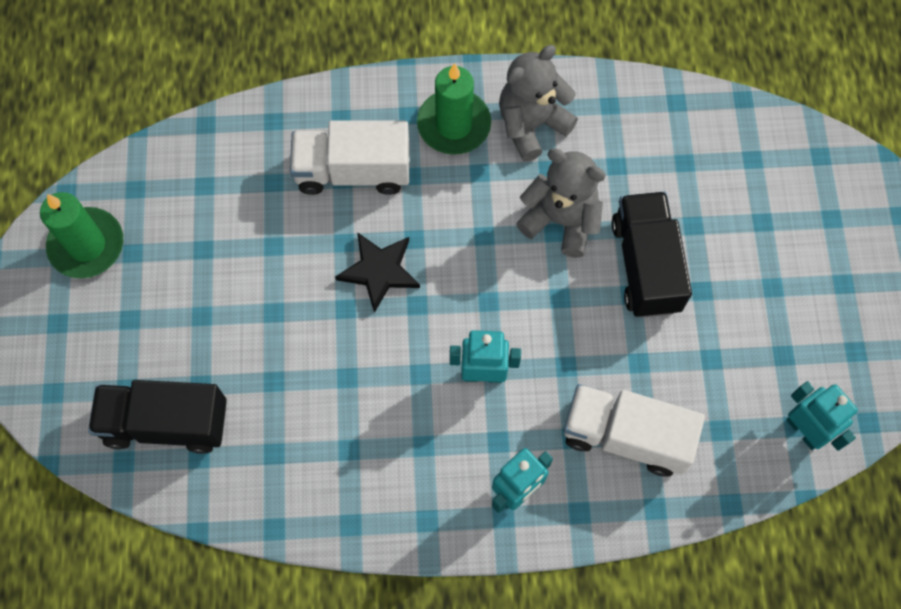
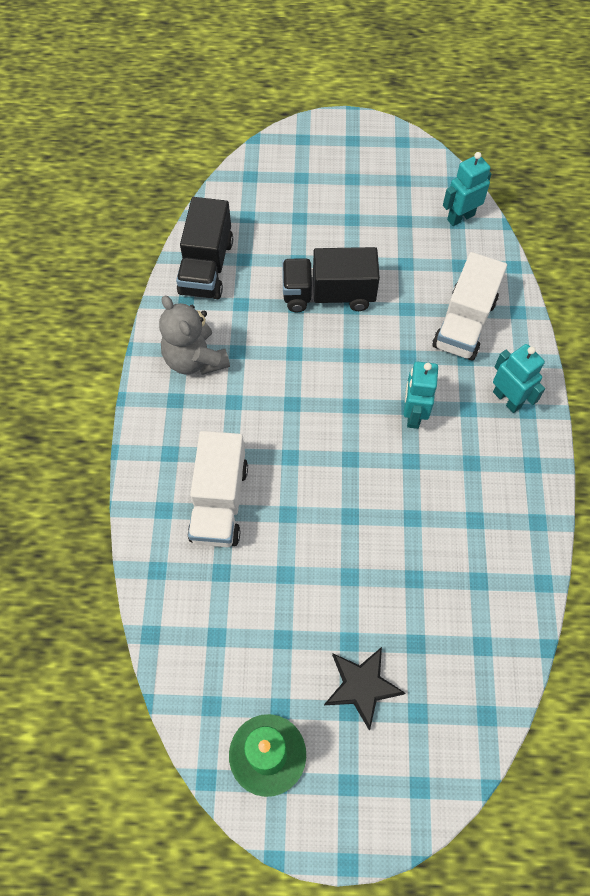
camera: 85 degrees left, 5 degrees down
black truck [88,380,227,454] -> black truck moved to [176,197,233,299]
black star [335,232,420,313] -> black star moved to [324,647,405,731]
green candle [417,63,491,155] -> none
grey teddy bear [516,149,606,258] -> none

